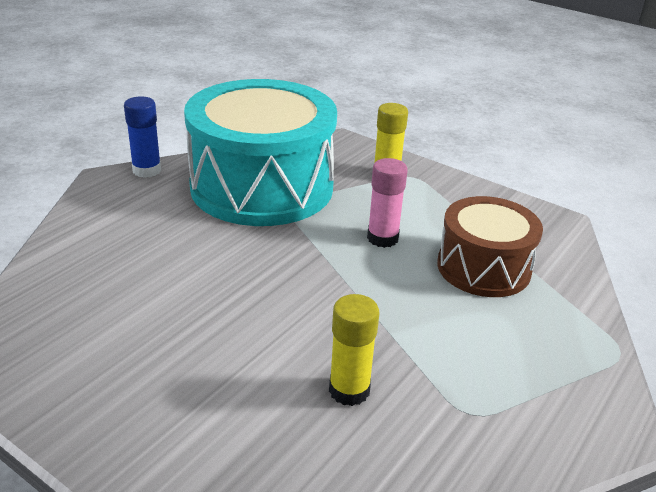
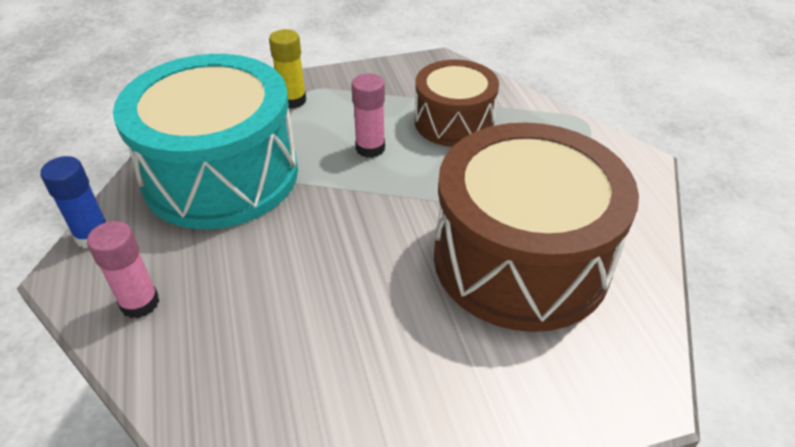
camera: 50 degrees left, 10 degrees up
yellow glue stick [329,294,379,406] -> brown drum [434,122,639,332]
none -> pink glue stick [87,221,160,318]

